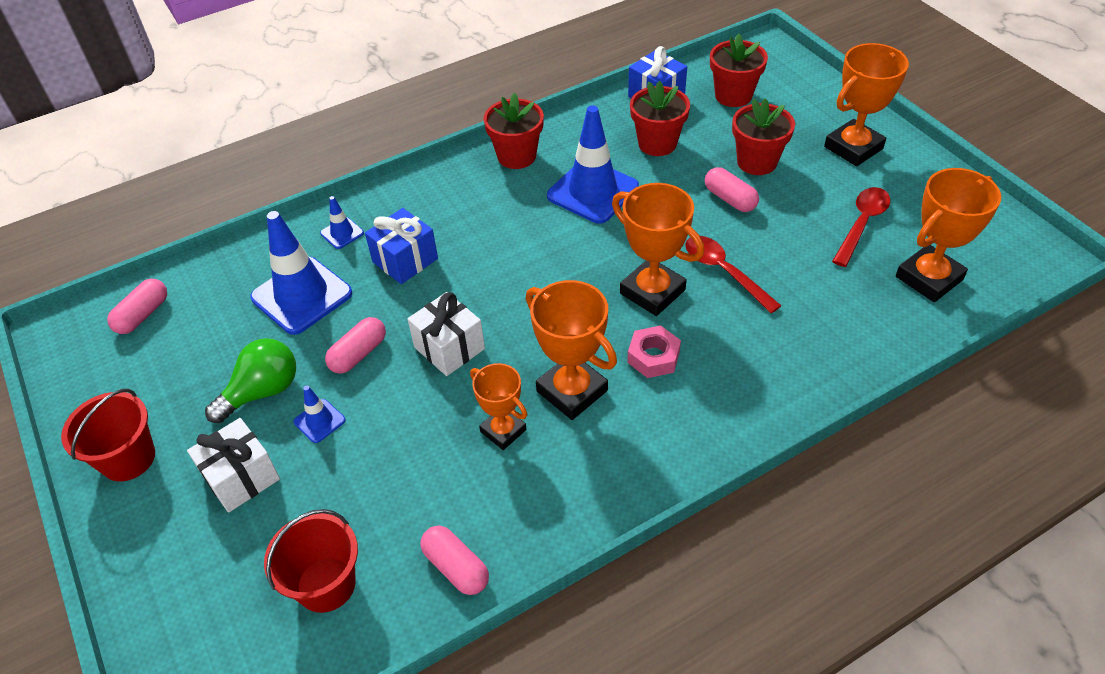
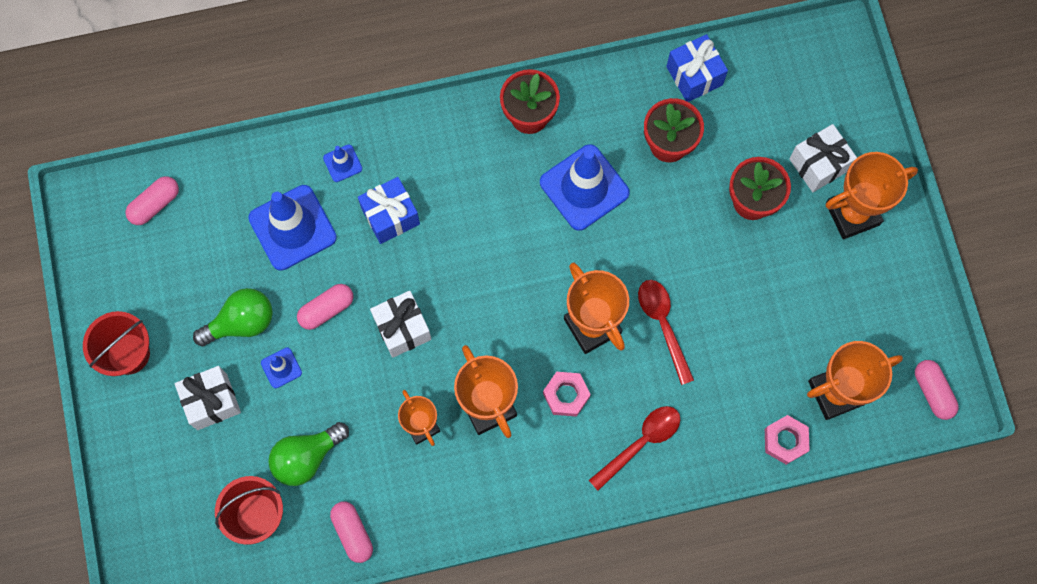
camera: 15 degrees right, 25 degrees up
pink capsule [705,167,759,212] -> pink capsule moved to [915,360,959,420]
red flower pot [710,34,768,107] -> none
red spoon [832,187,890,267] -> red spoon moved to [589,406,680,491]
none -> green light bulb [268,422,349,486]
none -> pink nut [765,415,810,465]
none -> white gift [789,124,857,192]

